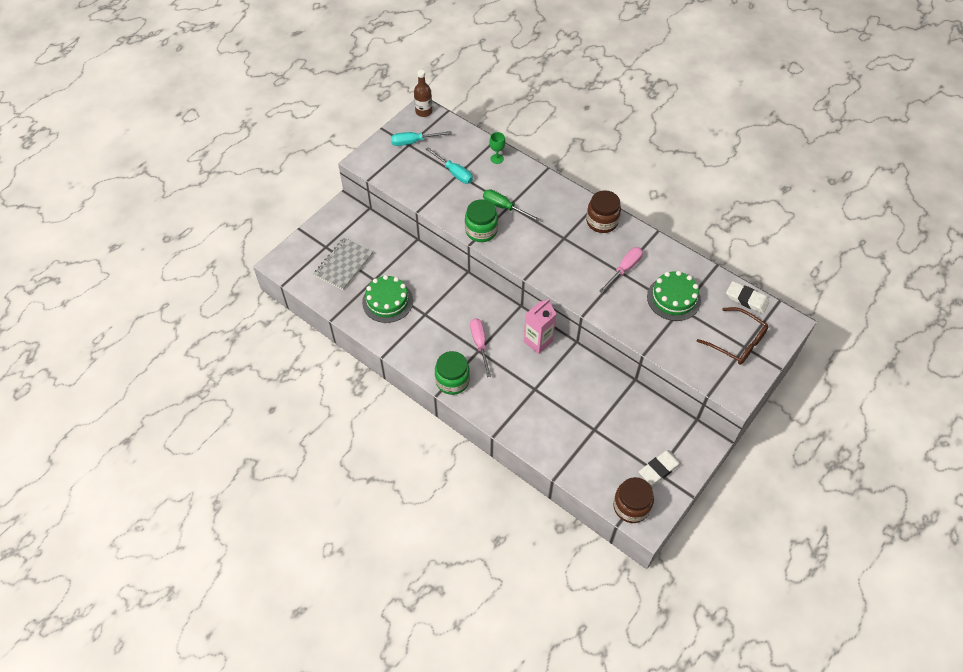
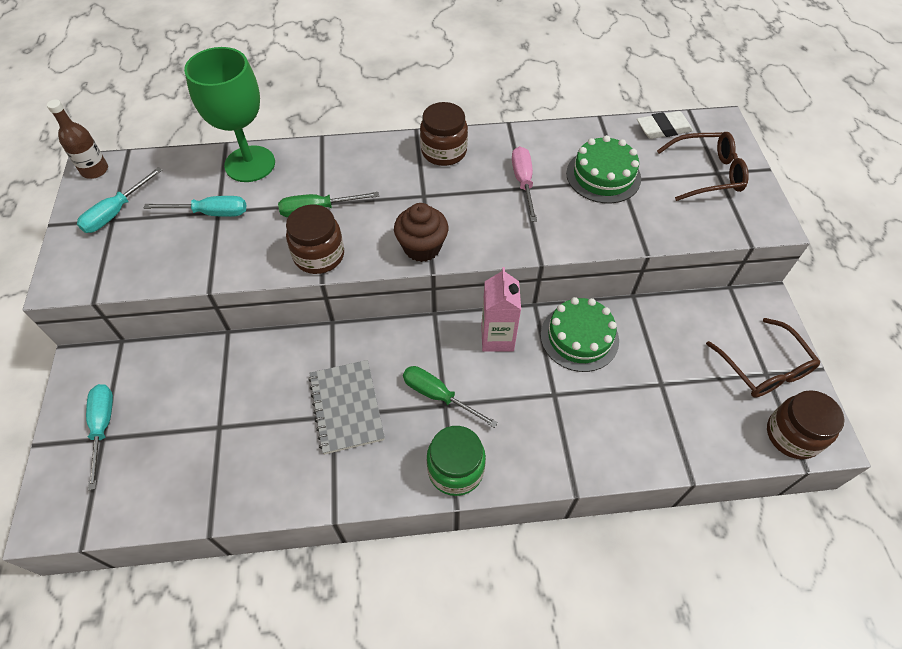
camera: 45 degrees left, 0 degrees up
grey notebook [314,238,373,290] -> grey notebook moved to [308,360,385,454]
green cake [362,275,413,323] -> green cake moved to [541,297,619,372]
green jar [465,199,498,242] -> brown jar [286,205,344,274]
pink screwdriver [470,318,491,377] -> green screwdriver [403,366,498,428]
green goblet [489,132,505,164] -> green goblet [184,47,275,182], size x2.46
white eraser [639,450,682,485] -> brown glasses [706,318,820,397]
none -> turquoise screwdriver [86,384,113,490]
none -> brown cupcake [394,203,448,262]

